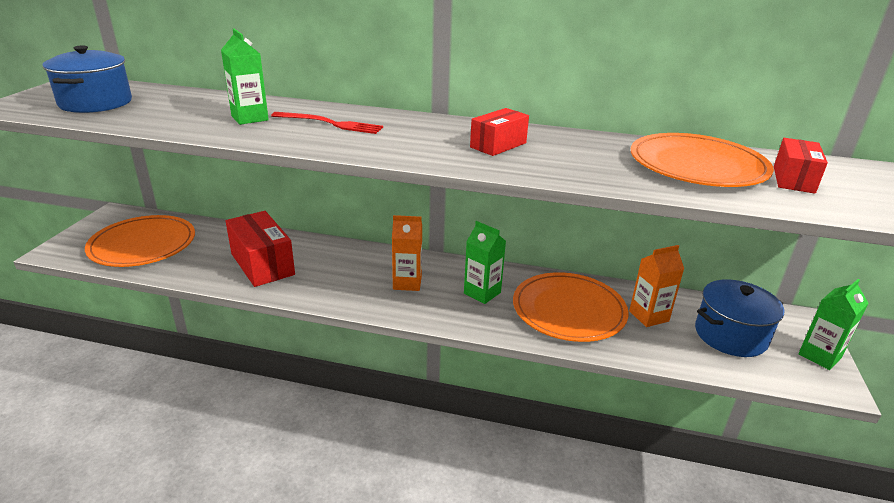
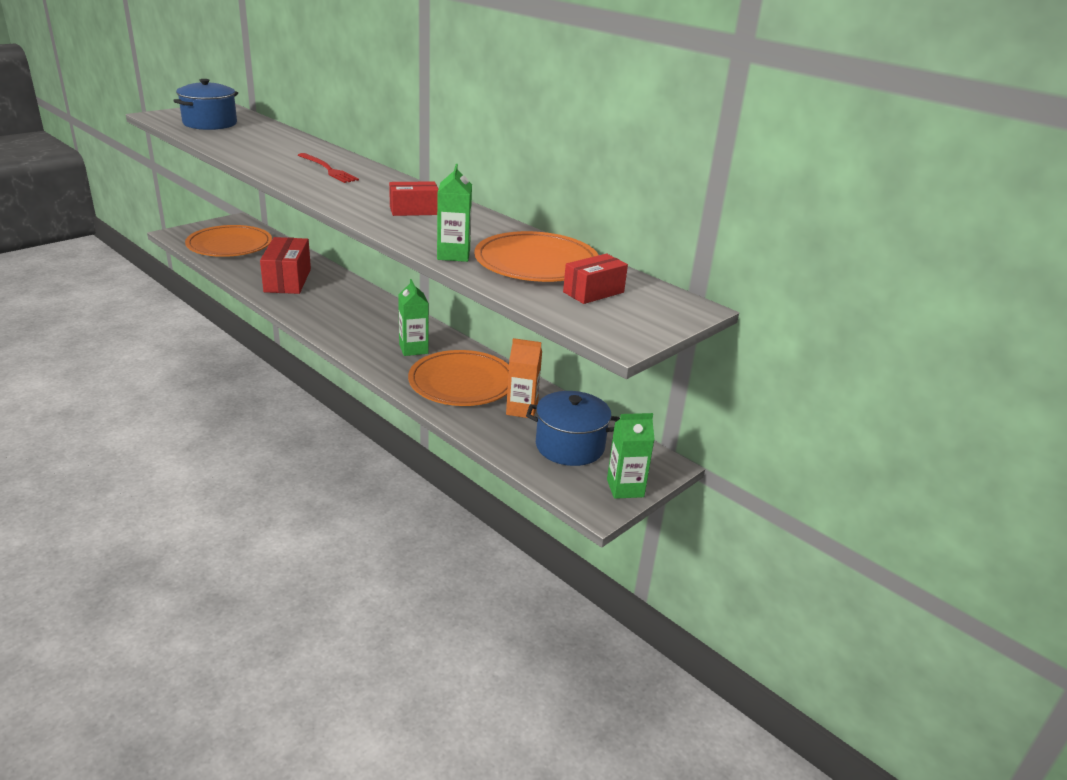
camera: 30 degrees right, 0 degrees up
green carton [221,29,269,125] -> green carton moved to [437,164,472,262]
orange carton [392,215,422,291] -> none

